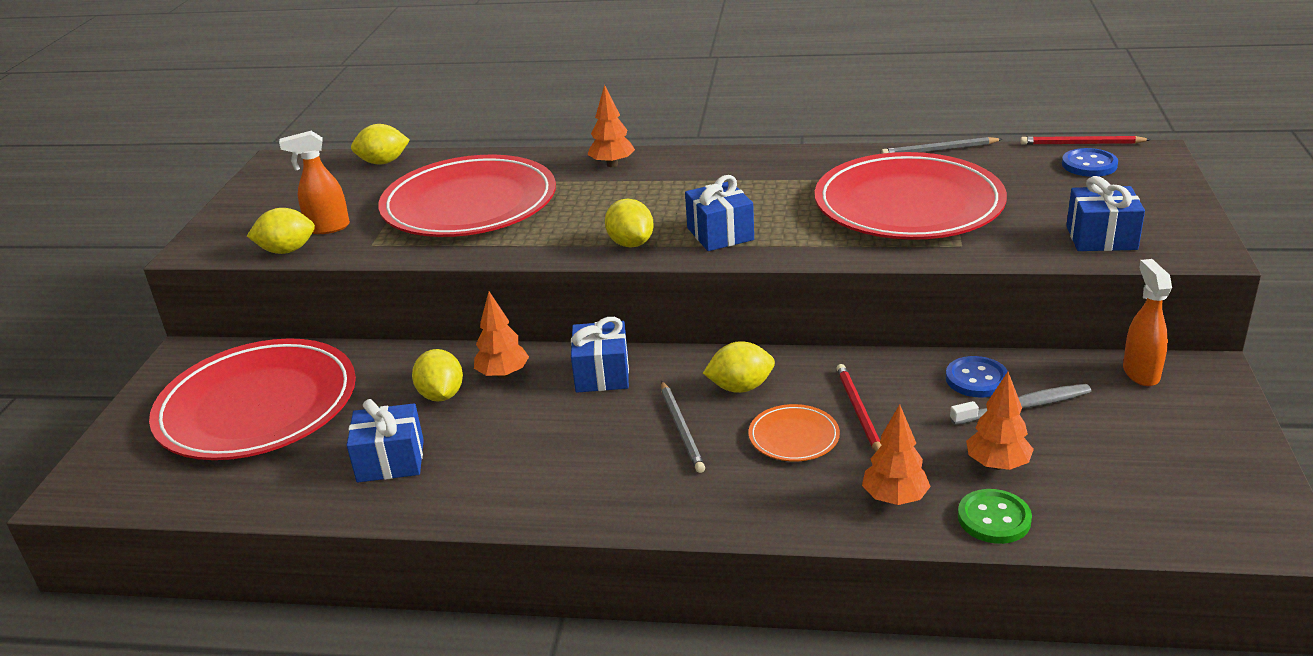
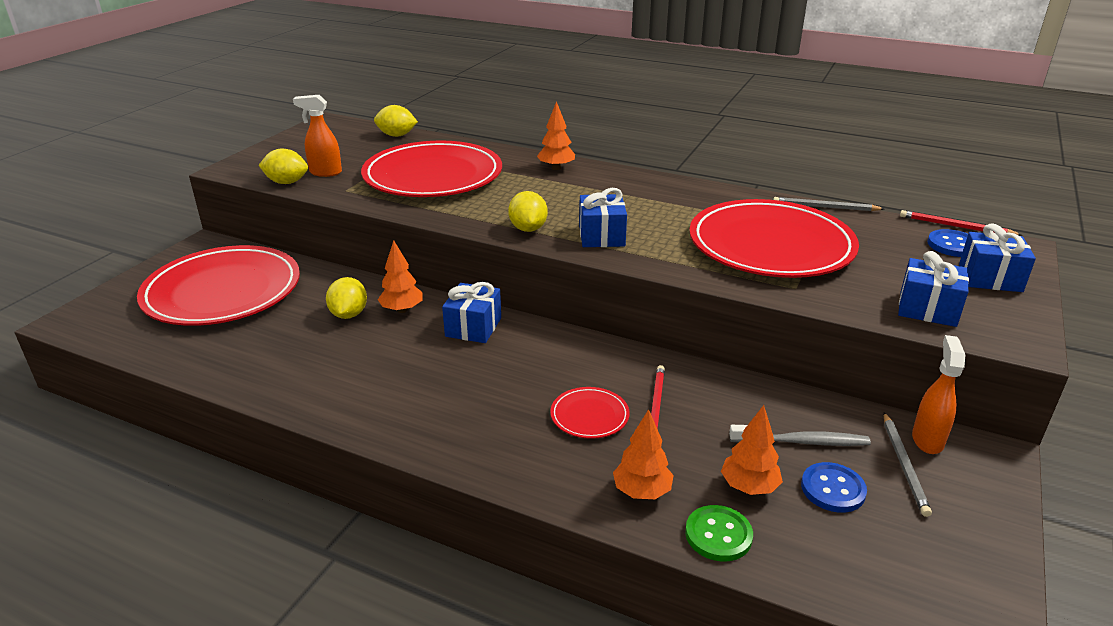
camera: 15 degrees right, 0 degrees up
blue gift [346,399,424,482] -> blue gift moved to [959,223,1036,292]
grey pencil [661,381,705,473] -> grey pencil moved to [884,412,932,517]
yellow lemon [703,341,775,393] -> none
orange plate [749,404,840,461] -> red plate [550,387,629,439]
blue button [946,356,1008,397] -> blue button moved to [801,462,867,513]

